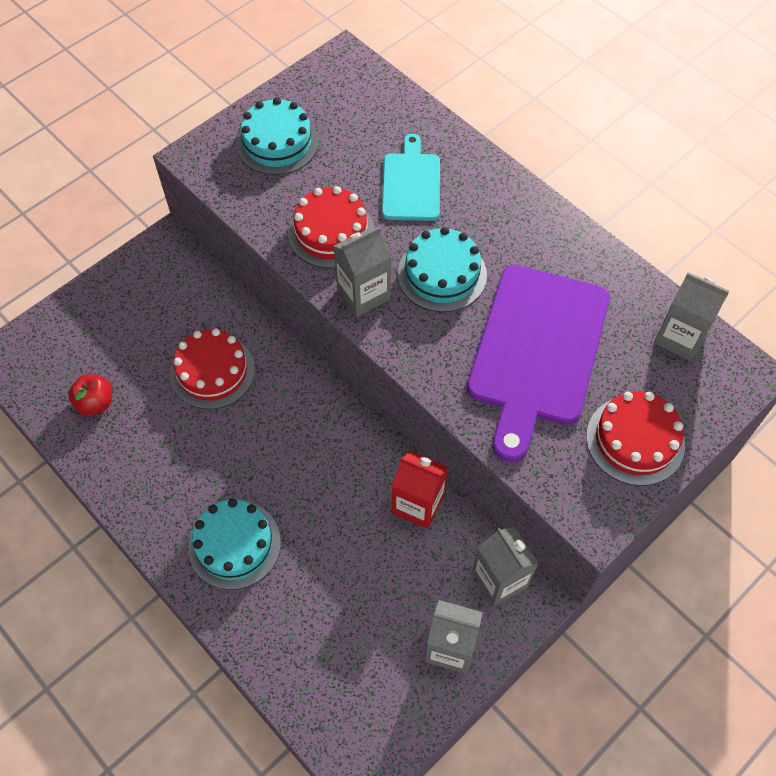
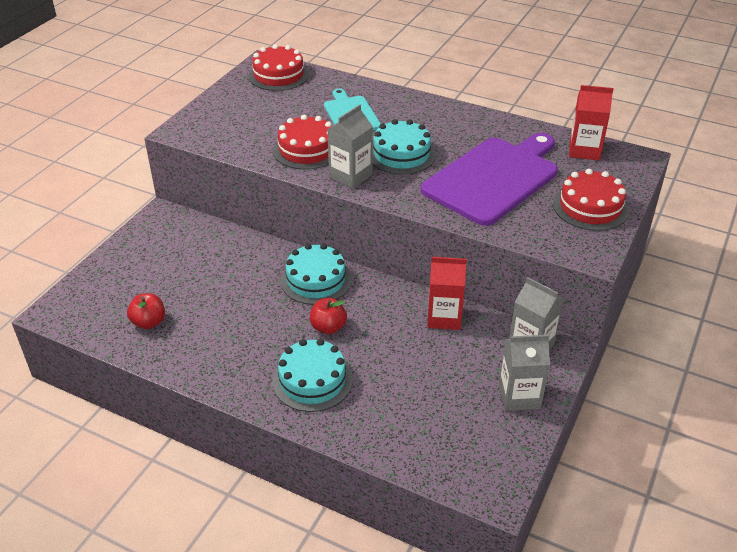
camera: 20 degrees left, 20 degrees down
red cake [170,328,255,409] -> red cake moved to [248,44,309,91]
turquoise cake [236,97,319,175] -> turquoise cake moved to [281,244,352,305]
purple cutting board [467,265,610,462] -> purple cutting board turned 135 degrees counterclockwise [421,133,558,226]
grey carton [654,273,730,361] -> red carton [569,85,613,160]
none -> red apple [310,298,347,334]

